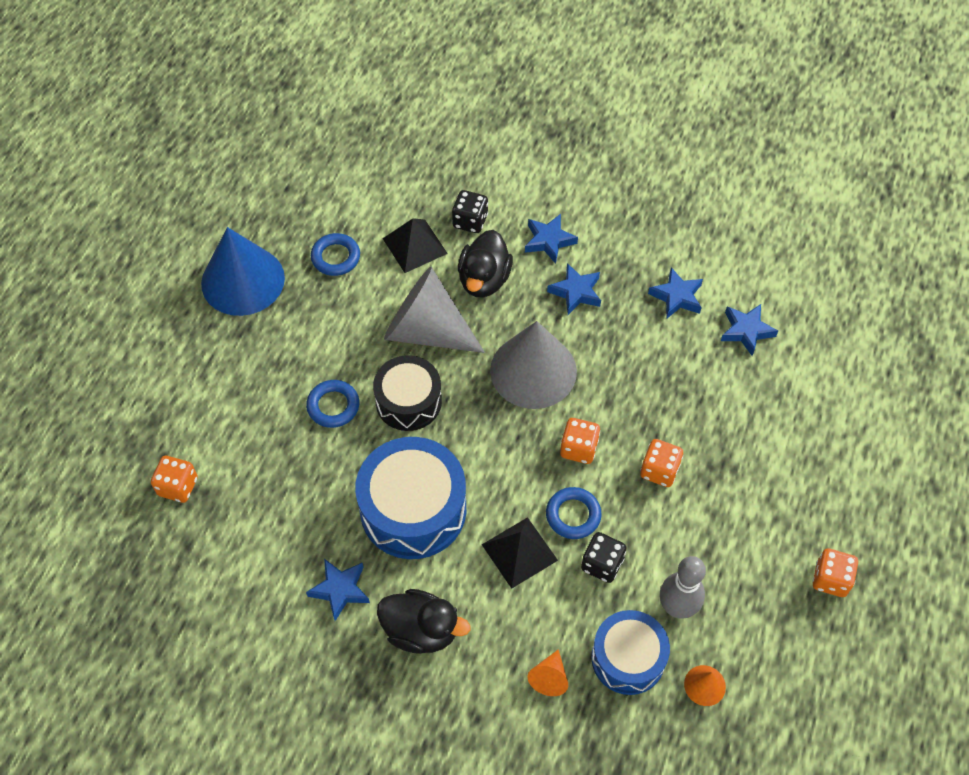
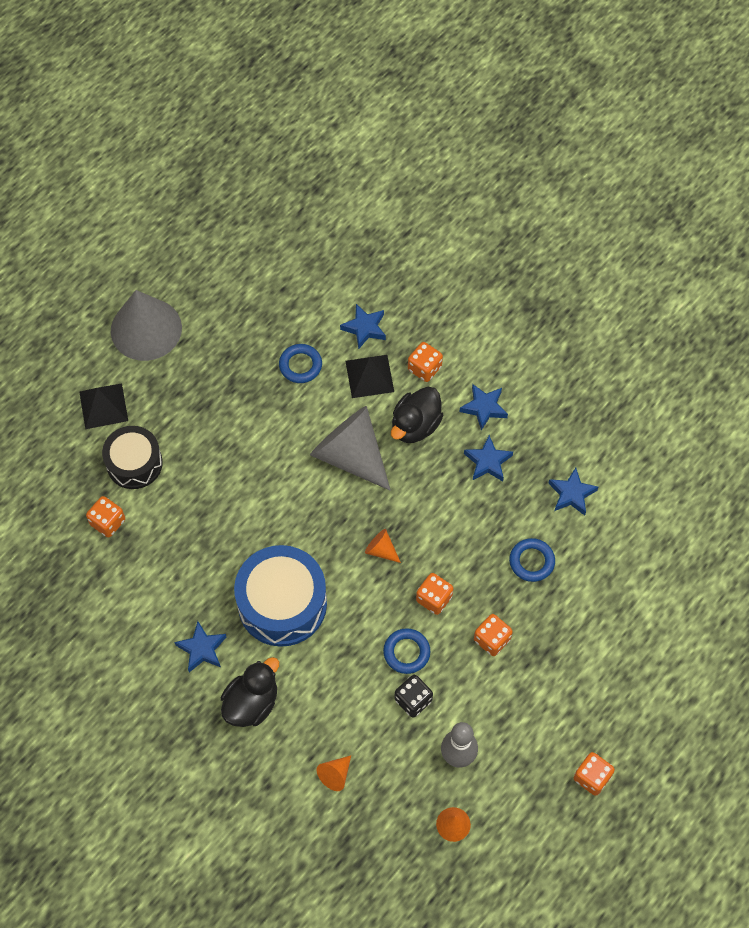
camera: 20 degrees right, 5 degrees up
blue cone [201,227,285,316] -> none
blue ring [306,380,359,428] -> blue ring moved to [509,538,555,582]
black drum [373,355,442,431] -> black drum moved to [102,426,163,489]
black duck [377,589,470,654] -> black duck turned 90 degrees counterclockwise [221,657,279,727]
black dice [452,190,488,233] -> orange dice [408,342,443,382]
black pyramid [482,517,558,589] -> black pyramid moved to [79,383,128,429]
grey cone [490,321,577,409] -> grey cone moved to [111,290,182,361]
blue drum [591,610,670,695] -> none
blue star [721,304,778,356] -> blue star moved to [340,304,386,349]
none -> orange cone [365,529,401,563]

